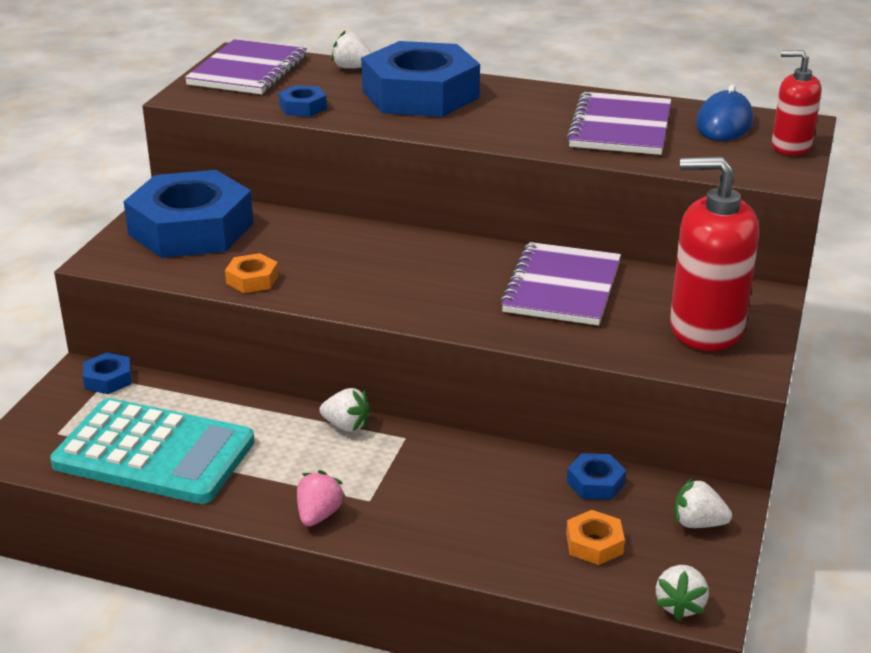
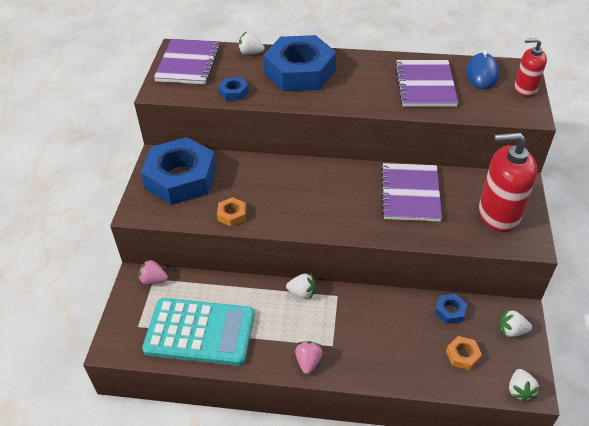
camera: 10 degrees left, 15 degrees up
blue nut [83,352,132,394] -> pink strawberry [138,259,168,284]

